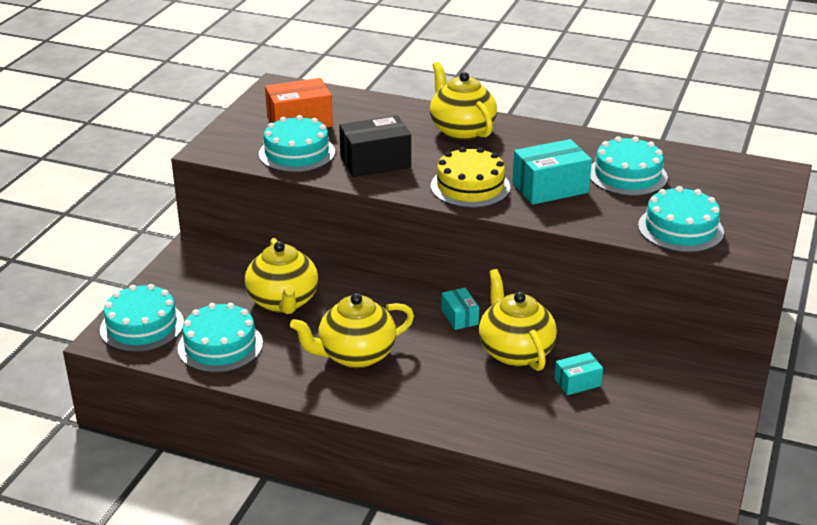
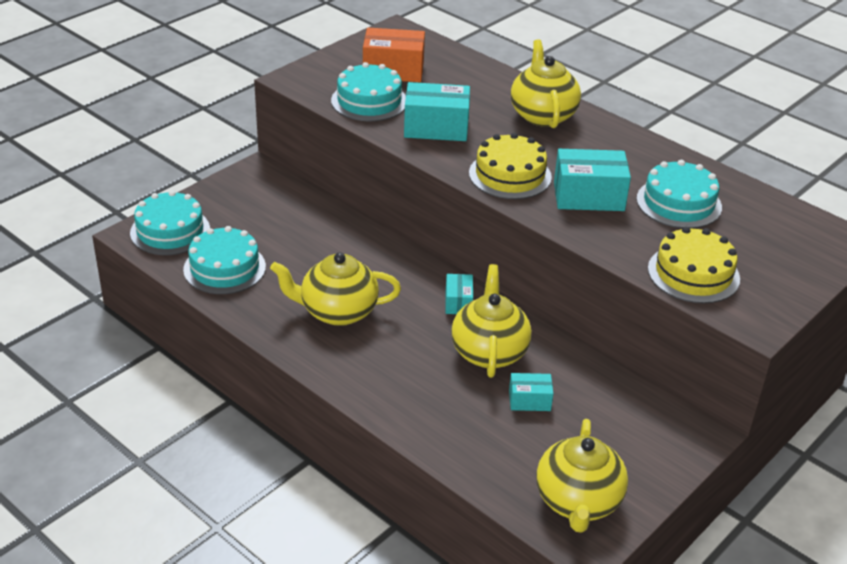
camera: 20 degrees right, 5 degrees up
yellow teapot [245,238,318,314] -> yellow teapot moved to [536,419,628,533]
black box [339,115,411,177] -> turquoise box [404,82,470,141]
turquoise cake [638,186,724,252] -> yellow cake [648,227,740,303]

